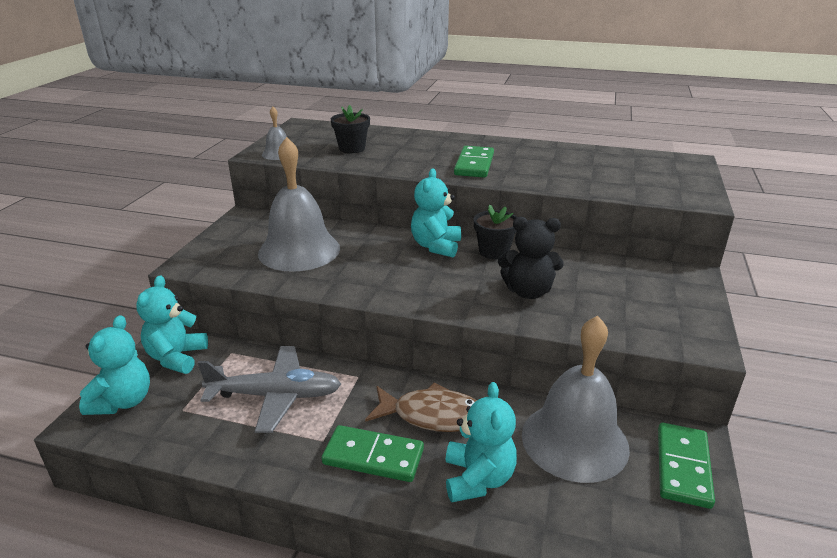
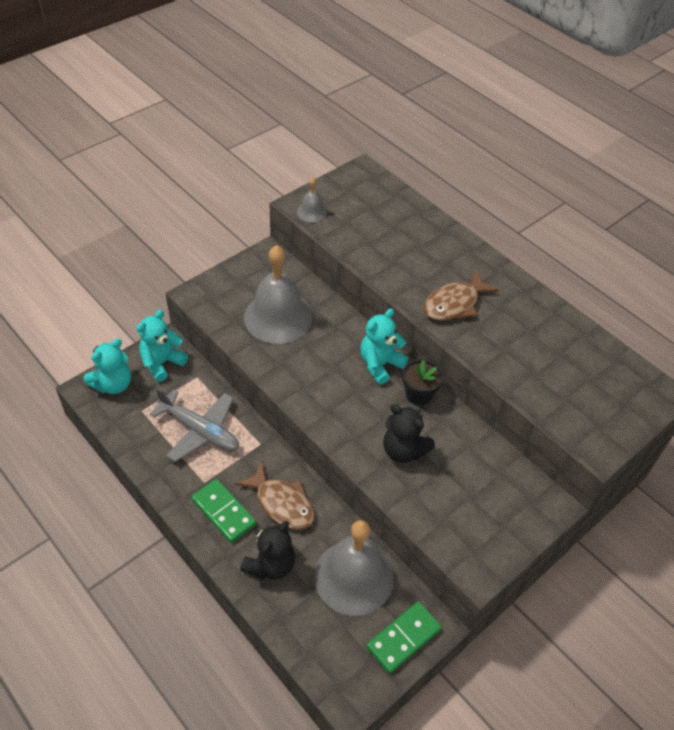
camera: 30 degrees right, 20 degrees up
black flower pot [331,105,370,153] -> none
turquoise teddy bear [445,382,517,502] -> black teddy bear [240,521,295,580]
green domino [454,146,494,178] -> brown fish [424,271,499,320]

